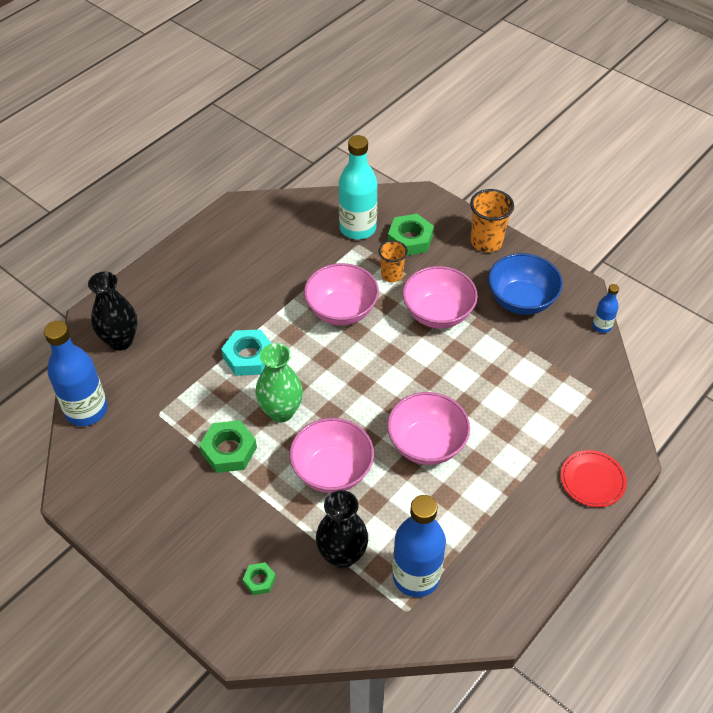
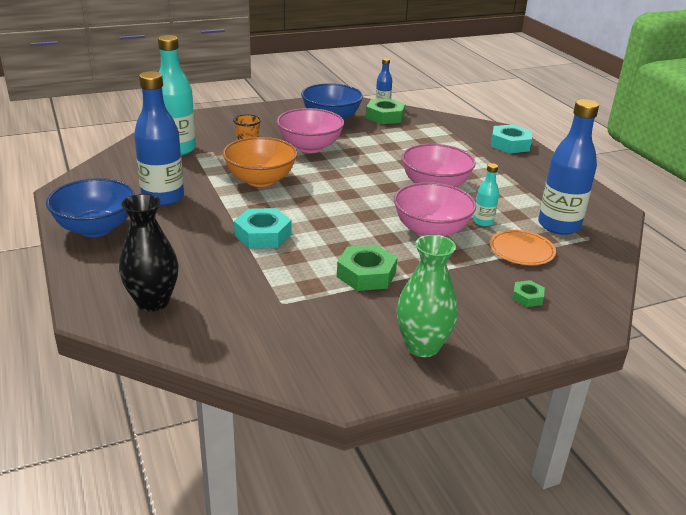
camera: 65 degrees left, 20 degrees down
blue bottle [44,321,108,426] -> blue bottle moved to [134,71,184,206]
green vase [255,343,303,422] -> green vase moved to [396,235,458,357]
pink bowl [304,263,379,326] -> orange bowl [223,137,297,187]
black vase [316,490,368,568] -> orange plate [490,230,556,265]
green nut [388,214,434,256] -> green nut moved to [366,98,405,124]
orange cup [470,189,514,252] -> none
red plate [561,450,627,507] -> turquoise nut [491,124,532,153]
none -> blue bowl [46,178,135,237]
none -> turquoise bottle [473,163,499,227]

